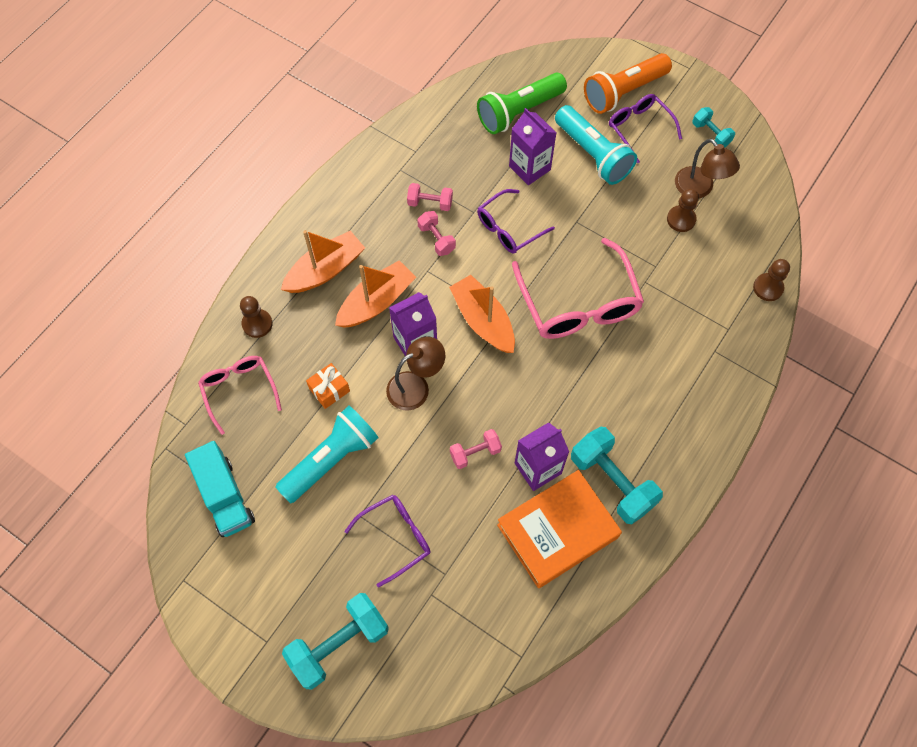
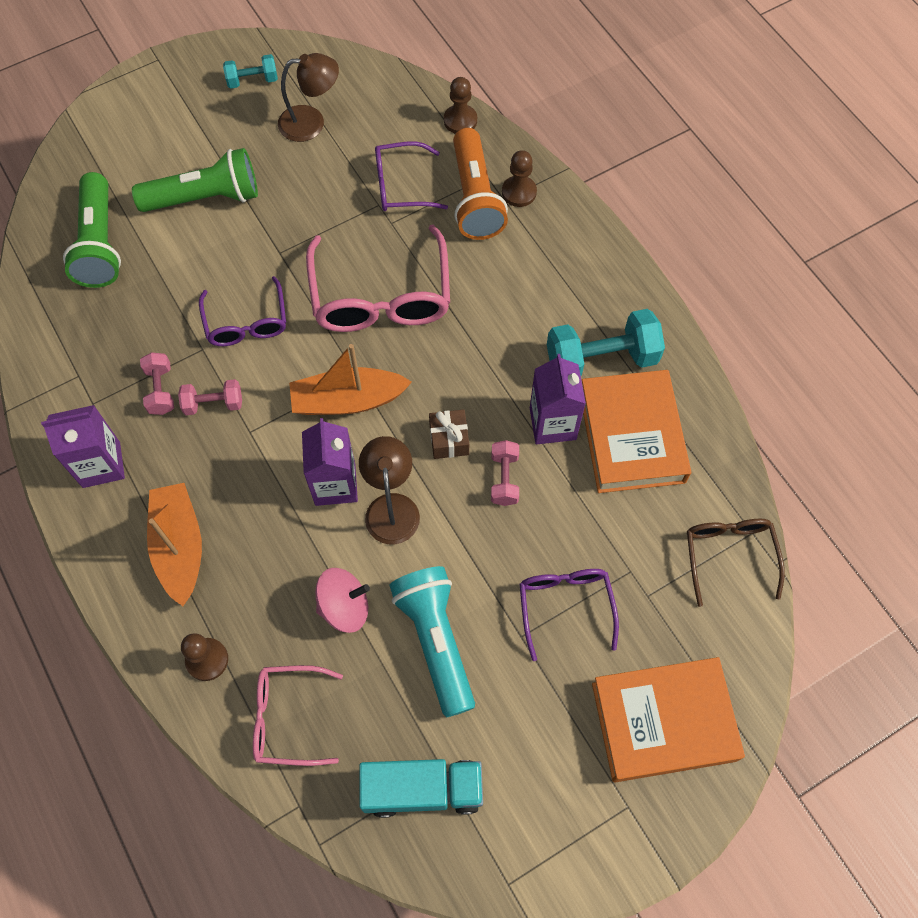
camera: 65 degrees left, 0 degrees up
turquoise dumbbell [282,593,389,689] -> orange book [592,657,745,782]
orange gift [306,363,350,409] -> pink spinning top [315,568,370,633]
orange boat [335,260,416,328] -> none
pink dumbbell [407,183,453,211] -> pink dumbbell turned 45 degrees counterclockwise [140,352,174,415]
purple carton [509,108,556,185] -> purple carton moved to [41,405,125,488]
pink glasses [512,238,644,339] -> pink glasses turned 75 degrees clockwise [306,225,450,332]
turquoise flashlight [555,105,637,185] -> green flashlight [132,148,258,212]
orange flashlight [584,53,672,114] -> orange flashlight moved to [453,128,508,240]
purple glasses [609,94,682,164] -> purple glasses moved to [375,141,448,211]
brown pawn [667,189,699,232] -> brown pawn moved to [502,150,537,207]
none -> brown gift [429,409,469,459]
none -> brown glasses [687,519,785,607]

